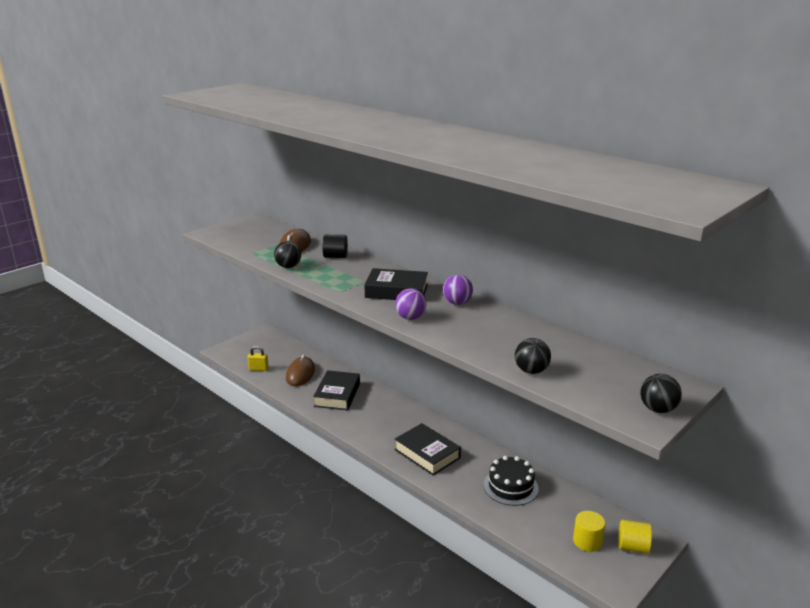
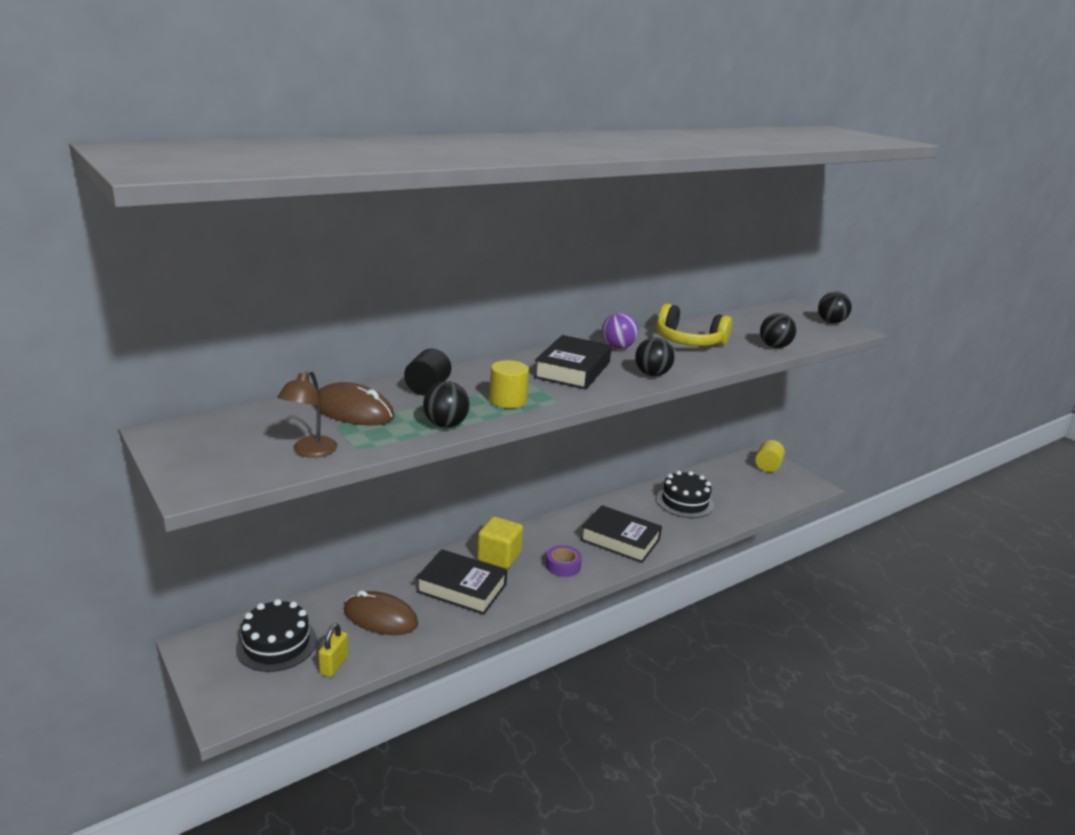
camera: 80 degrees left, 0 degrees up
purple ball [395,288,426,320] -> black ball [635,337,675,376]
black book [395,423,461,476] -> black book turned 60 degrees clockwise [580,505,662,563]
yellow cylinder [573,511,605,552] -> yellow cylinder moved to [490,360,529,408]
none -> black cake [236,599,317,672]
none -> brown lamp [277,370,338,457]
none -> yellow cube [477,516,523,569]
none -> purple tape [546,545,582,577]
none -> yellow headphones [656,303,732,346]

